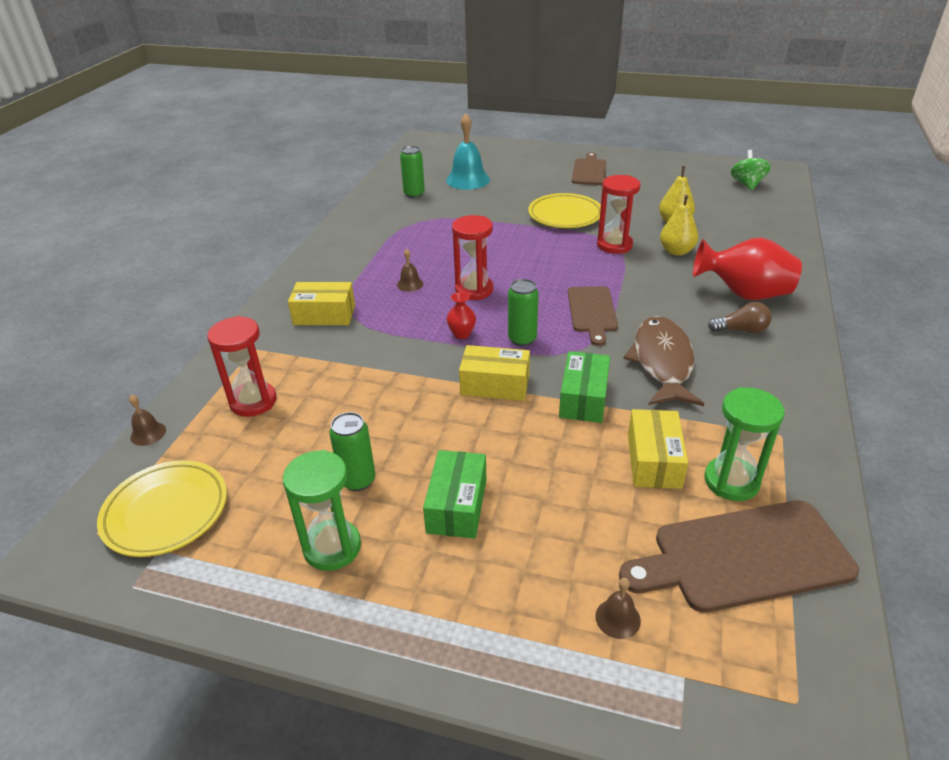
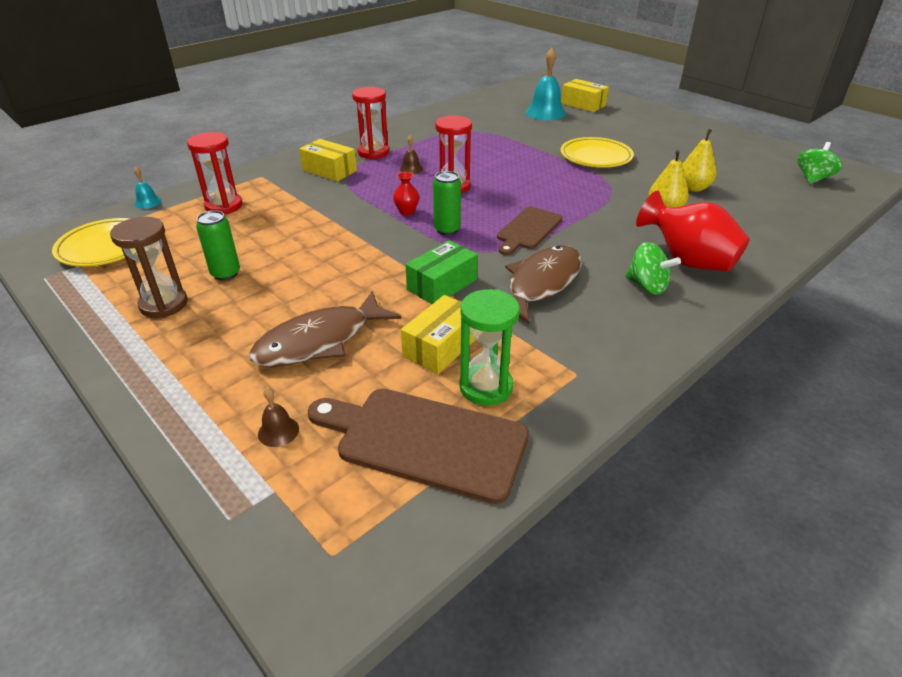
camera: 30 degrees right, 0 degrees up
brown bell [129,395,166,446] -> turquoise bell [134,167,161,209]
green hourglass [283,450,361,571] -> brown hourglass [110,217,188,318]
green can [400,146,425,198] -> none
green box [423,450,486,539] -> none
yellow box [459,345,530,401] -> yellow box moved to [561,79,609,112]
brown cutting board [572,153,606,185] -> none
red hourglass [597,175,640,254] -> red hourglass moved to [352,87,389,159]
brown light bulb [708,302,772,333] -> green spinning top [625,242,681,295]
none -> brown fish [249,291,401,367]

